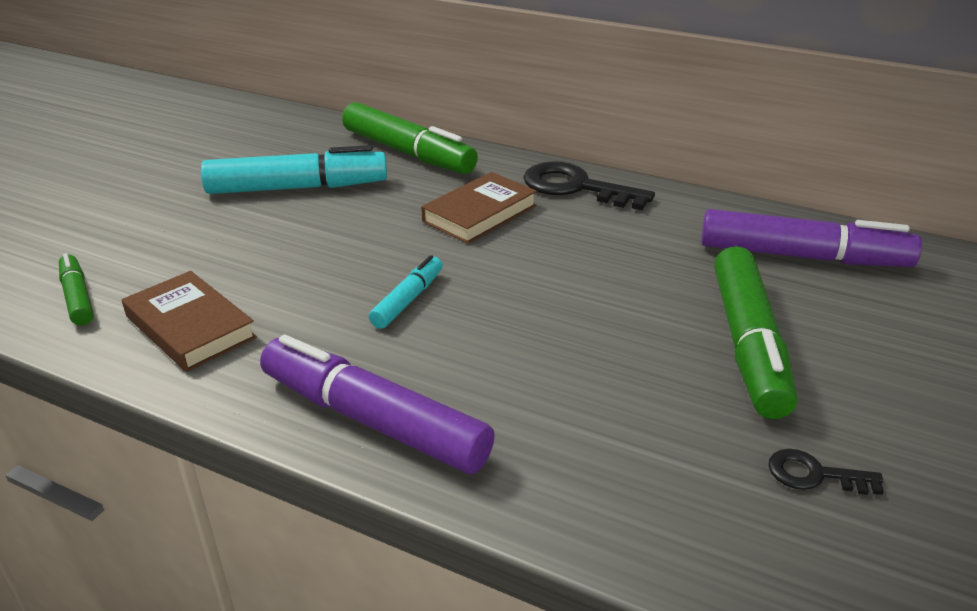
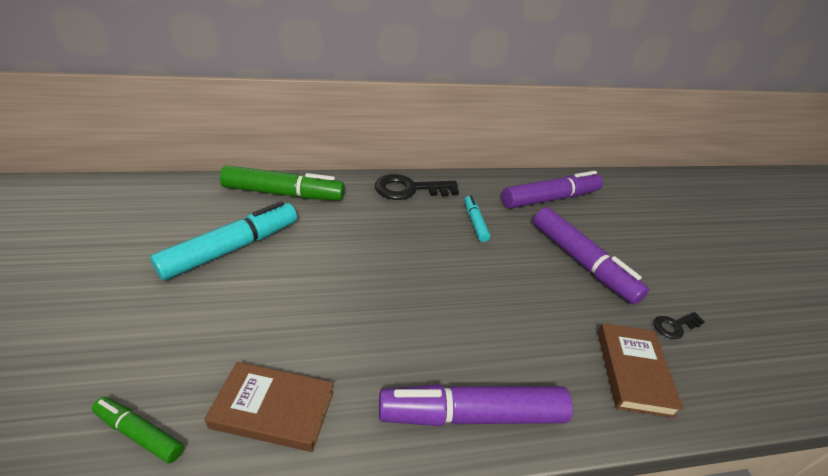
camera: 40 degrees left, 5 degrees up
turquoise marker [369,255,443,329] -> turquoise marker moved to [464,195,490,242]
brown book [421,172,537,244] -> brown book moved to [597,323,684,418]
green marker [714,246,797,419] -> purple marker [533,207,649,305]

